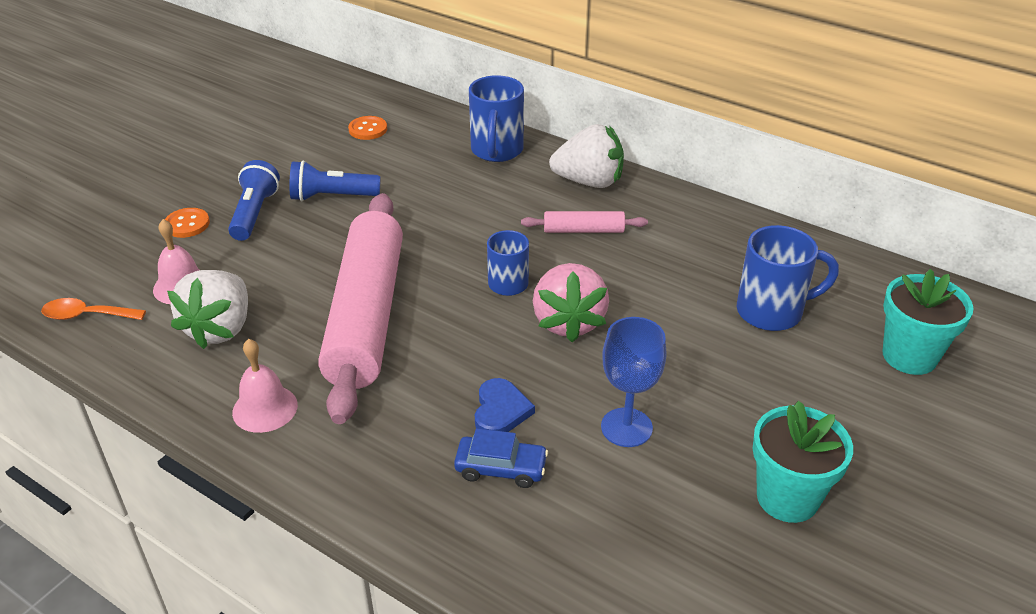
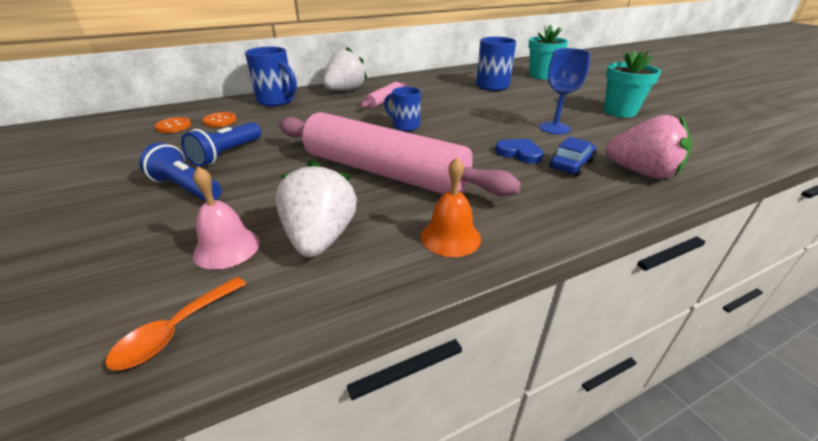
camera: 60 degrees left, 5 degrees down
orange button [165,208,210,238] -> orange button moved to [203,112,237,127]
white strawberry [167,270,248,349] -> white strawberry turned 135 degrees counterclockwise [275,160,357,257]
pink bell [232,339,298,433] -> orange bell [421,157,481,257]
pink strawberry [533,263,609,342] -> pink strawberry moved to [605,115,692,179]

